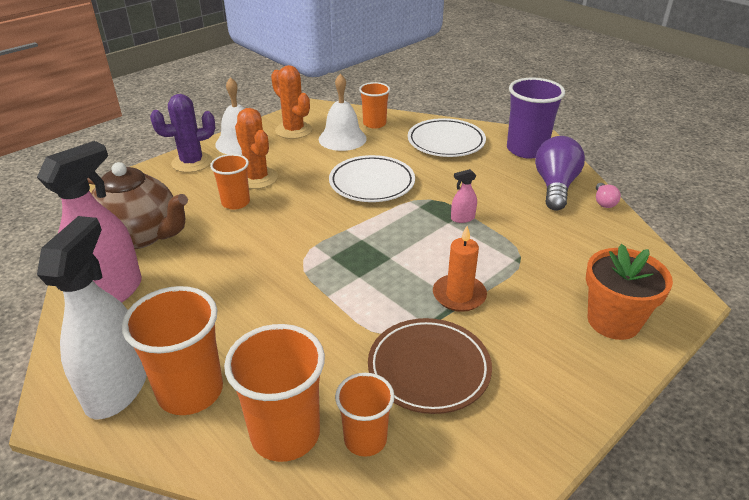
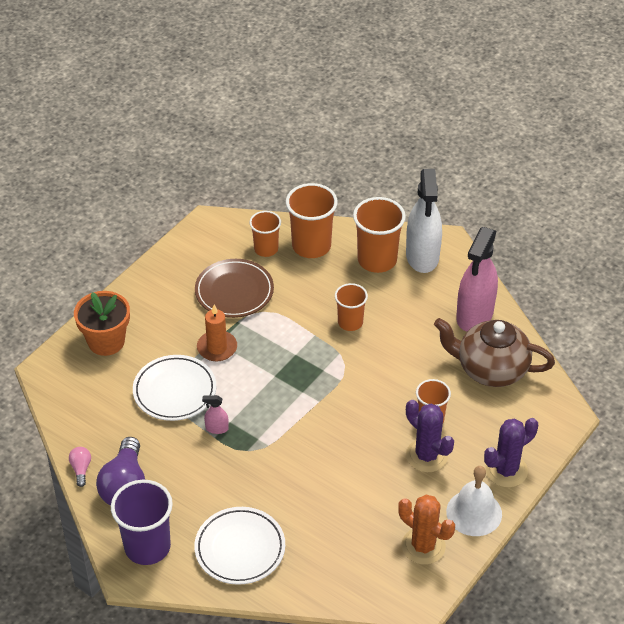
camera: 170 degrees right, 10 degrees up
orange cactus [235,108,278,189] -> purple cactus [406,400,454,472]
white bell [319,74,367,151] -> none
white plate [329,155,415,202] -> white plate moved to [133,355,216,421]
orange cup [359,82,390,129] -> orange cup moved to [335,283,368,331]
pink spray bottle [451,169,477,223] -> pink spray bottle turned 150 degrees counterclockwise [202,395,229,434]

